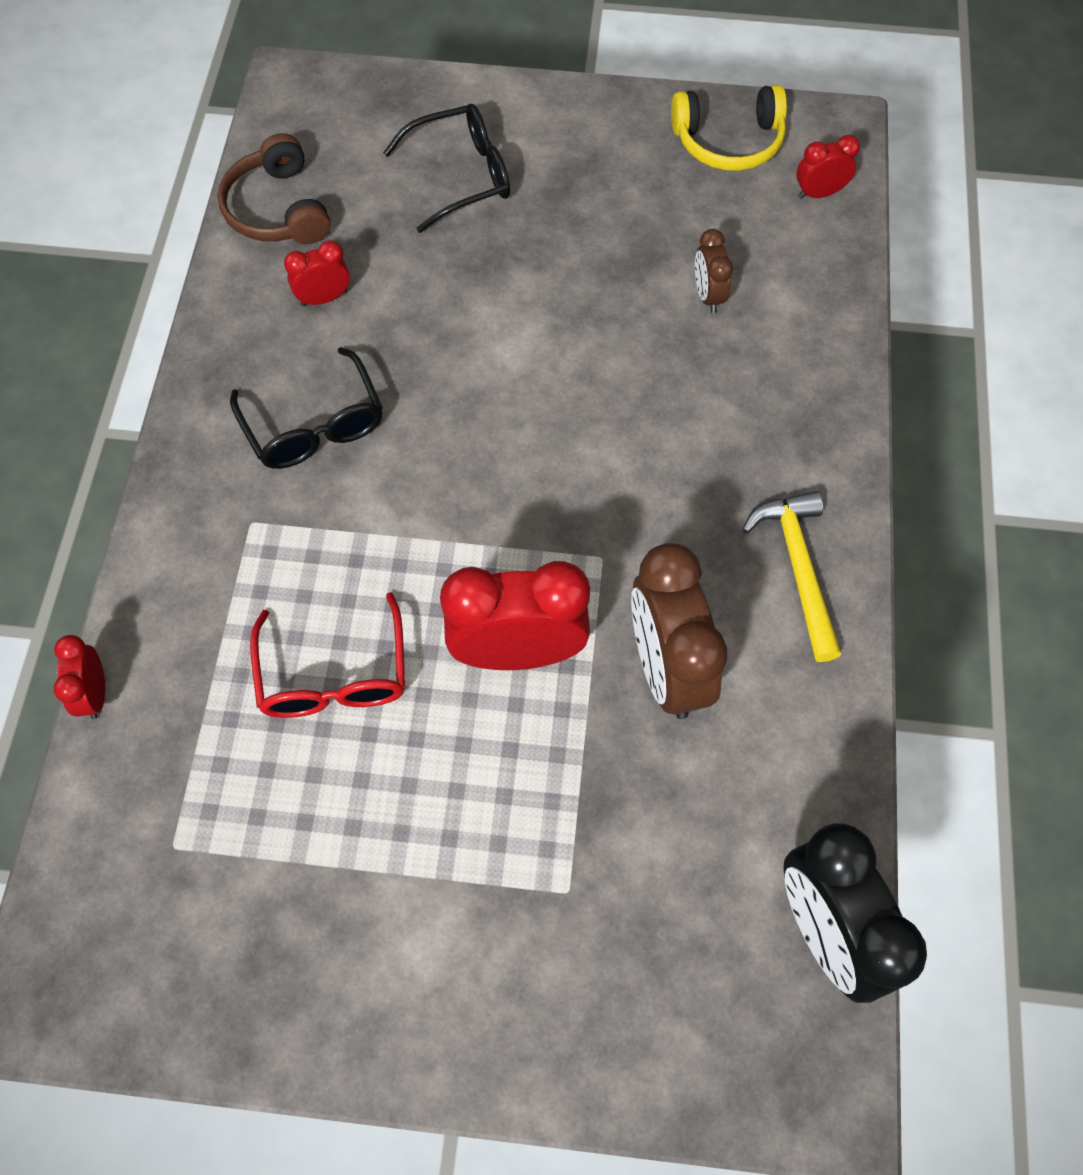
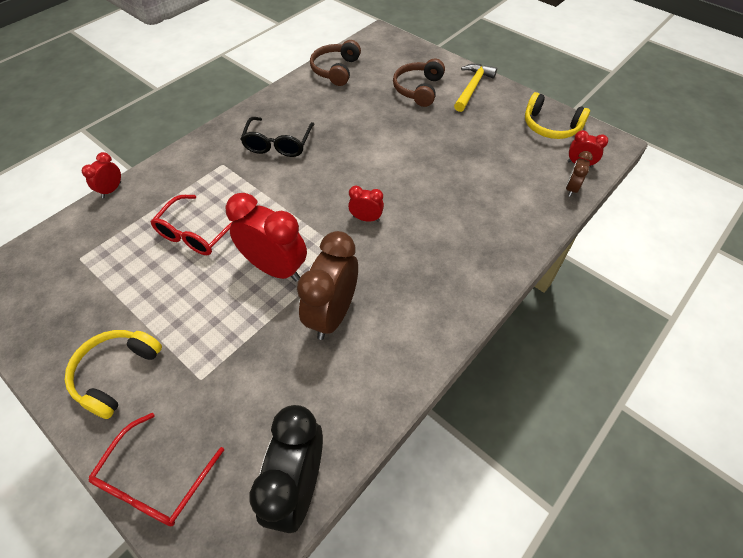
camera: 35 degrees right, 10 degrees down
red clock [284,240,350,306] -> red clock moved to [348,186,384,222]
black glasses [383,104,510,233] -> brown headphones [393,58,445,107]
brown clock [695,229,733,313] -> brown clock moved to [566,151,593,197]
yellow hammer [743,491,841,662] -> yellow hammer moved to [454,64,497,112]
none -> yellow headphones [65,330,162,419]
none -> red glasses [88,413,224,526]

